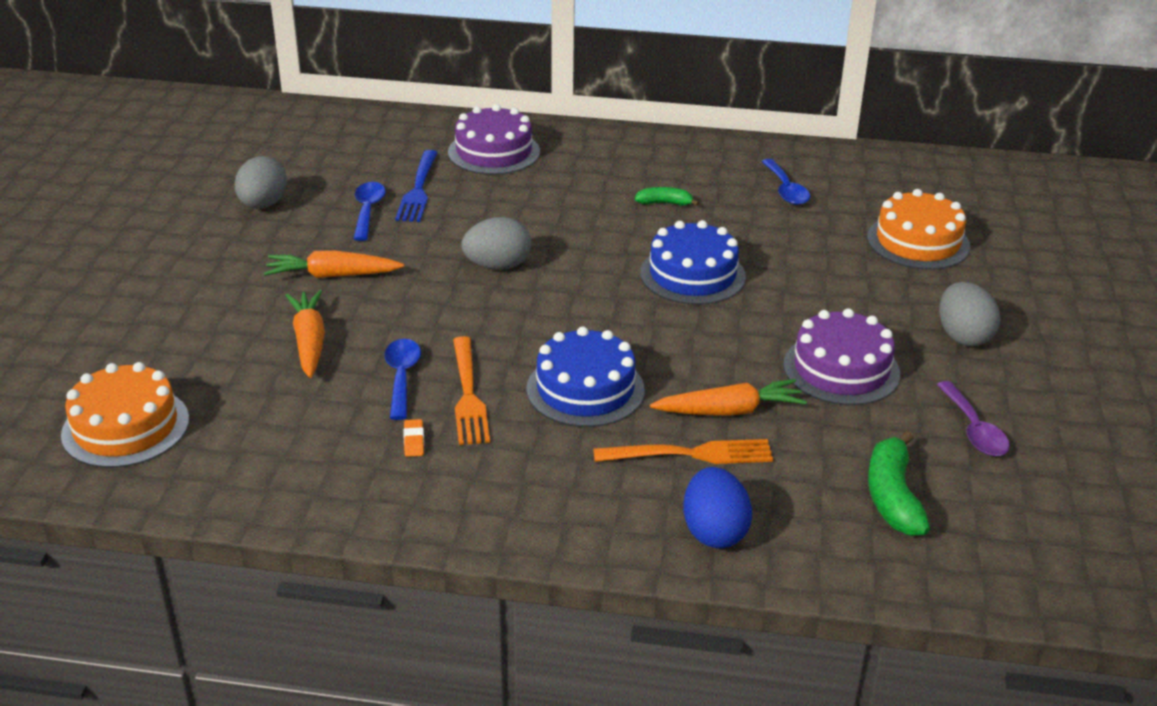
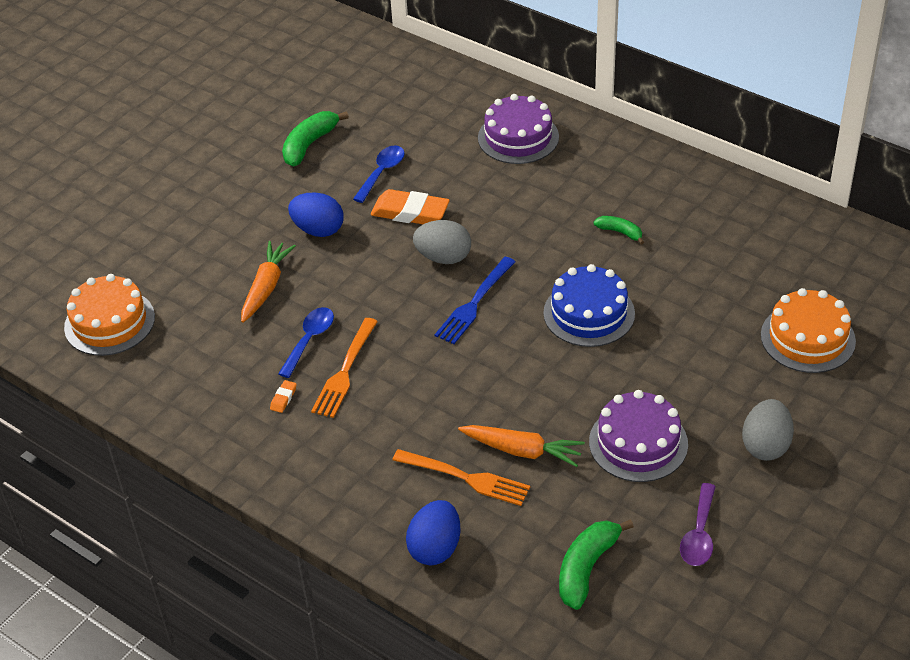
camera: 30 degrees right, 10 degrees up
grey egg [235,156,288,209] -> green banana [282,111,349,166]
orange carrot [264,251,404,278] -> blue egg [288,193,344,237]
blue fork [395,150,438,222] -> blue fork moved to [434,257,515,344]
blue cake [526,327,645,427] -> none
blue spoon [761,159,810,205] -> none
none -> orange eraser [371,189,450,224]

